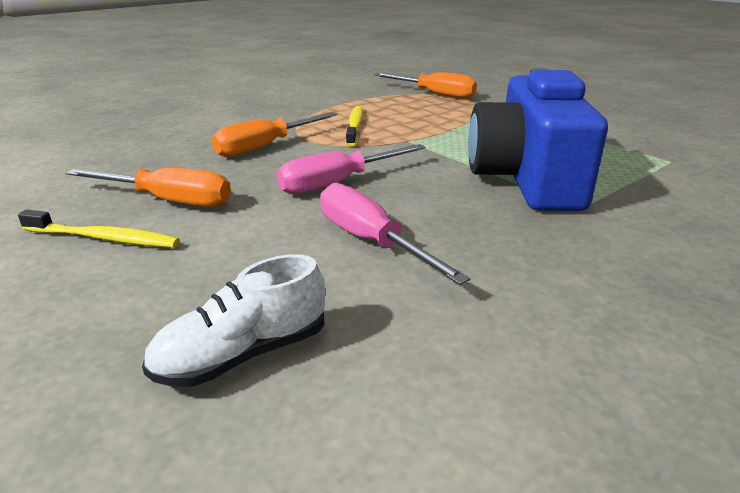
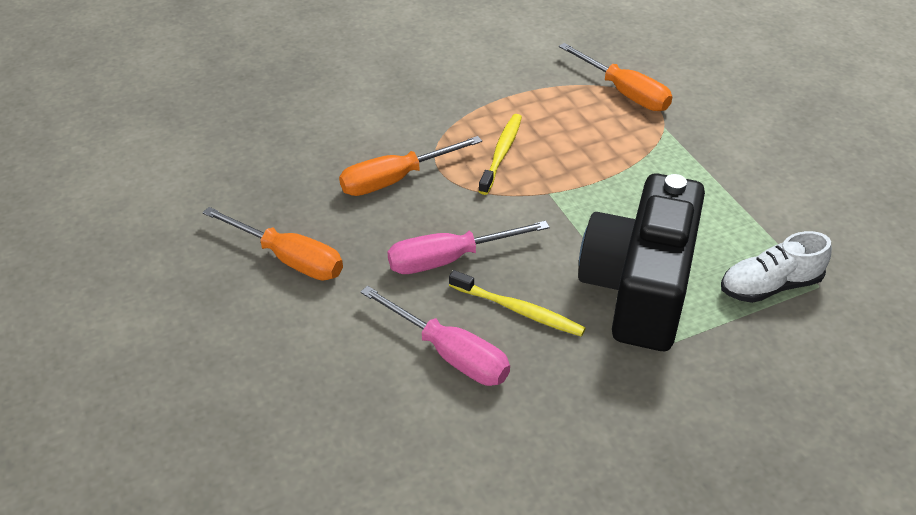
camera: 15 degrees right, 15 degrees up
yellow toothbrush [18,209,180,248] -> yellow toothbrush moved to [449,270,586,336]
white shoe [142,254,325,387] -> white shoe moved to [721,231,832,303]
pink screwdriver [320,183,471,285] -> pink screwdriver turned 150 degrees clockwise [360,286,510,386]
blue camera [468,68,608,211] -> black camera [578,174,705,351]

